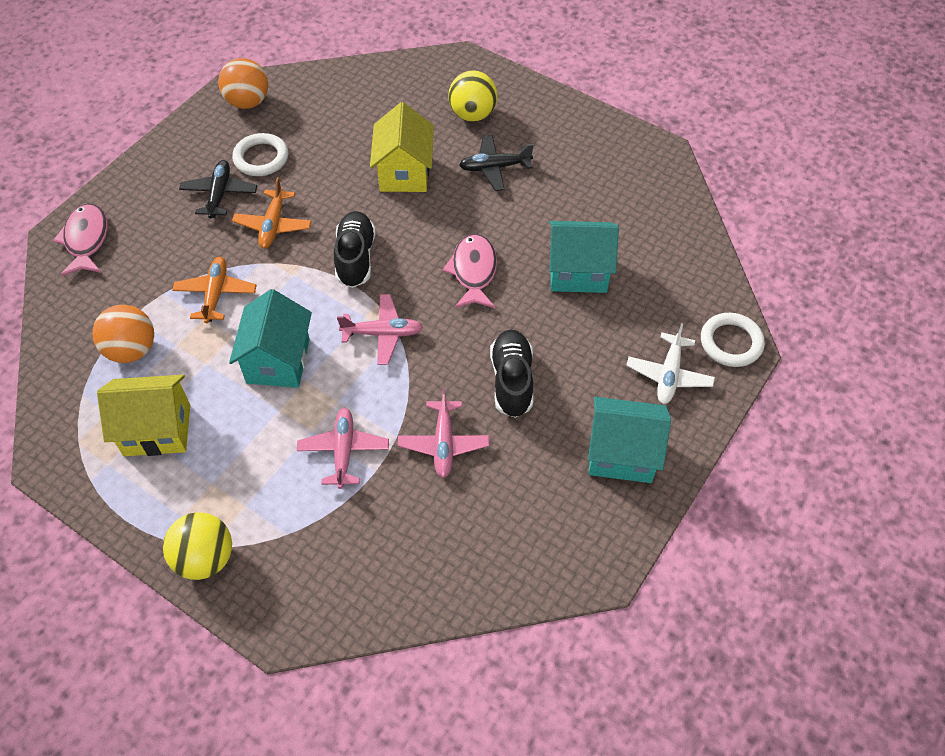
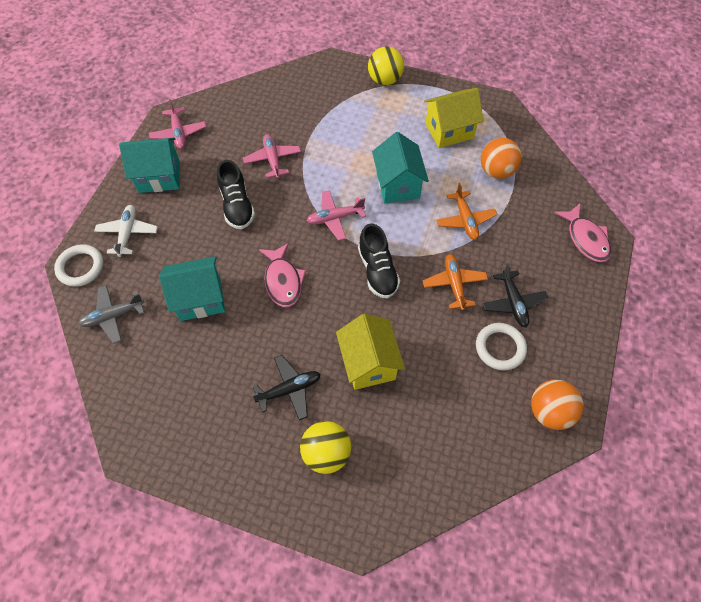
camera: 165 degrees right, 5 degrees up
pink plane [297,408,389,489] -> pink plane moved to [149,99,206,149]
none -> grey plane [79,285,145,344]

